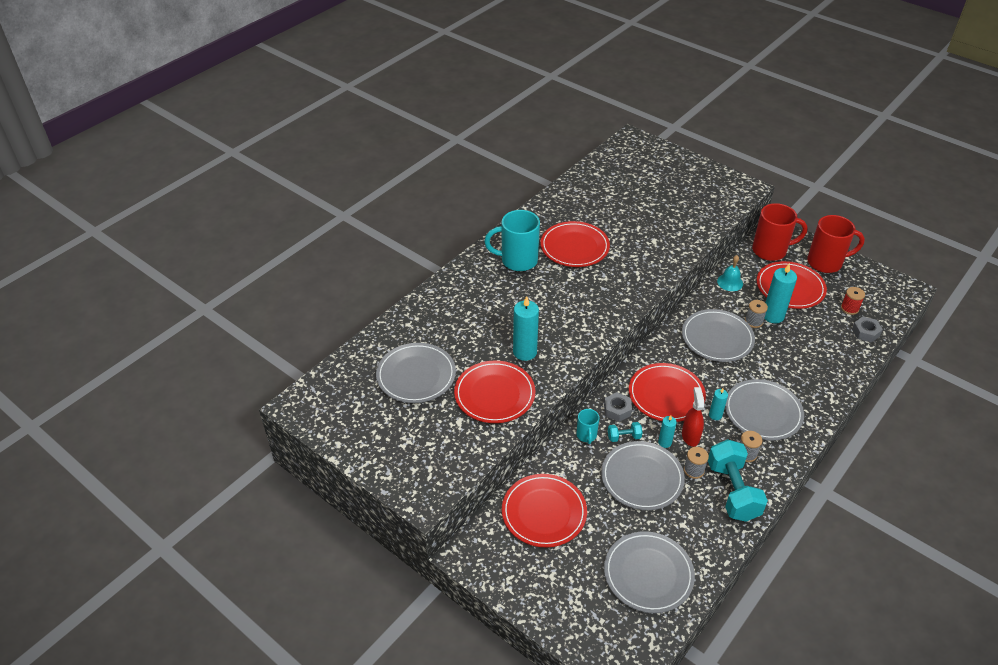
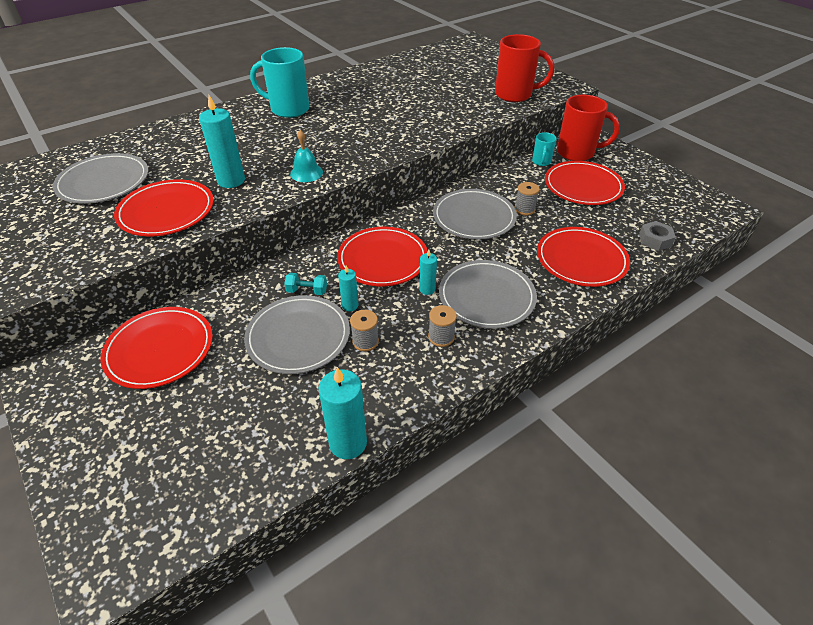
camera: 15 degrees right, 0 degrees up
red plate [540,221,610,267] -> red plate moved to [537,227,630,287]
turquoise mug [576,409,599,444] -> turquoise mug moved to [532,132,557,166]
grey nut [604,392,632,422] -> none
grey plate [604,531,695,613] -> none
red spray bottle [682,387,704,447] -> none
turquoise dumbbell [708,439,768,522] -> none
turquoise bell [717,255,743,291] -> turquoise bell moved to [290,130,323,182]
turquoise candle [764,263,797,323] -> turquoise candle moved to [319,367,367,459]
red mug [807,215,865,273] -> red mug moved to [495,34,554,102]
red spool [841,287,865,315] -> none

